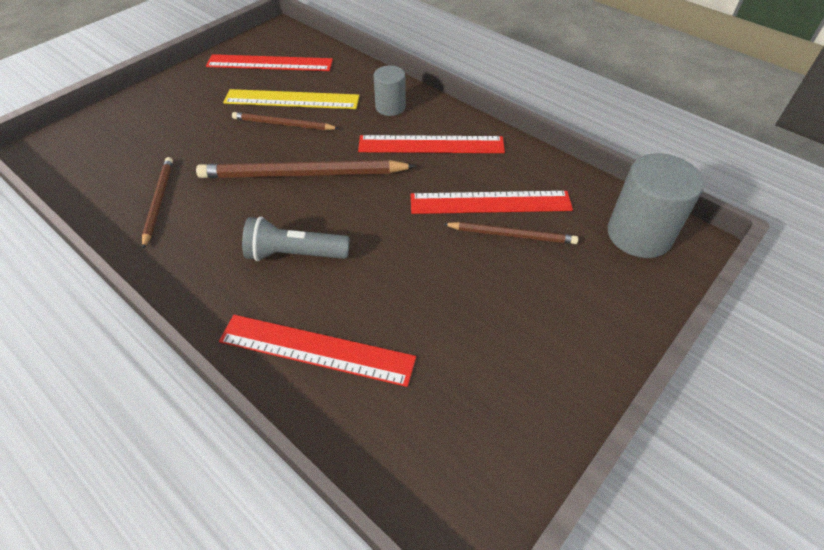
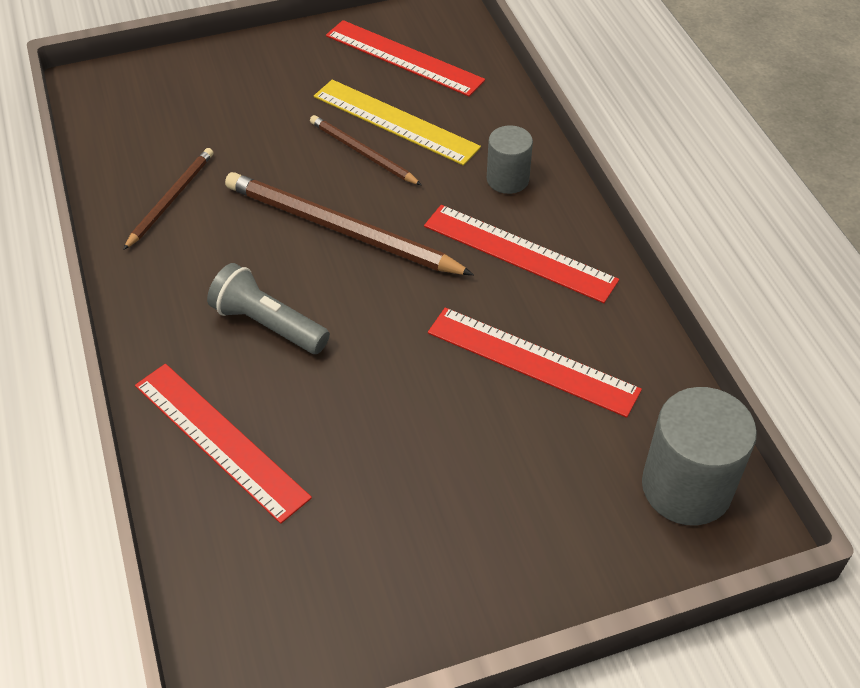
camera: 30 degrees right, 0 degrees up
brown pencil [443,222,578,244] -> none

